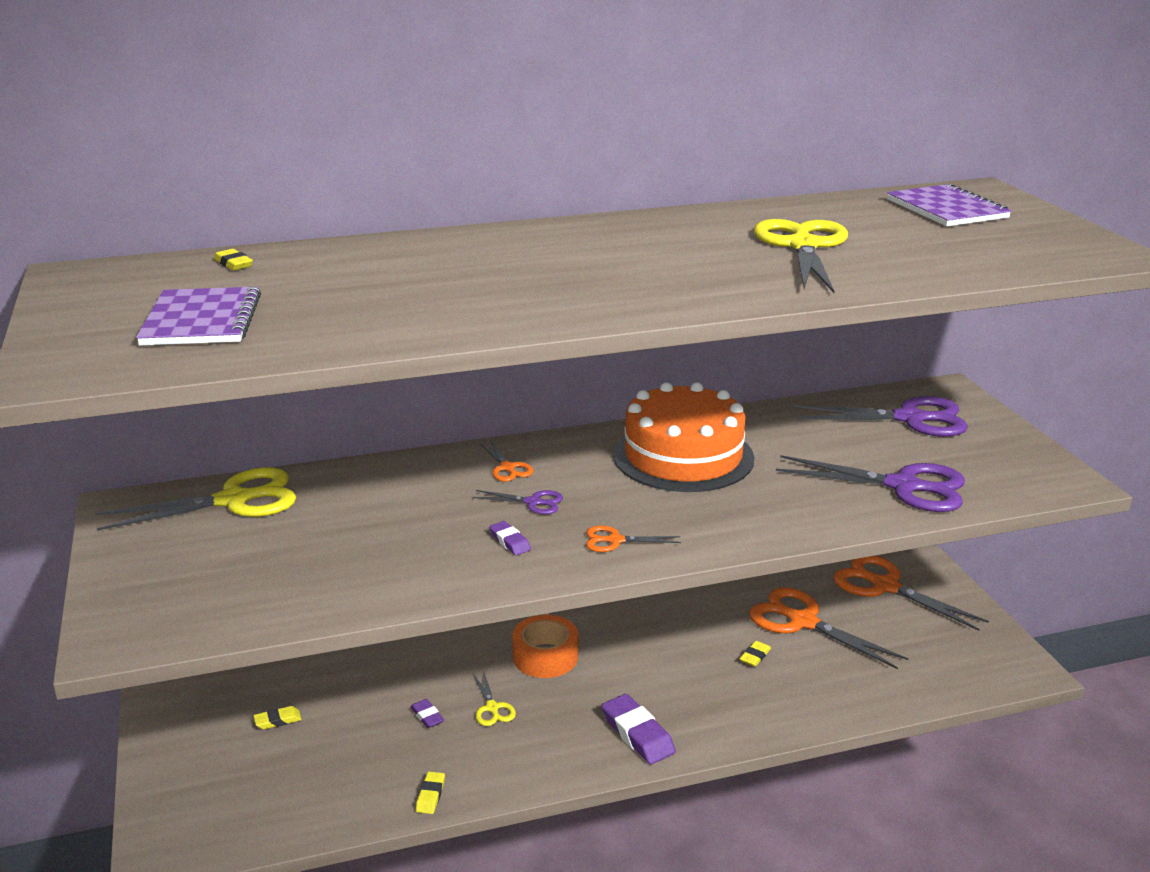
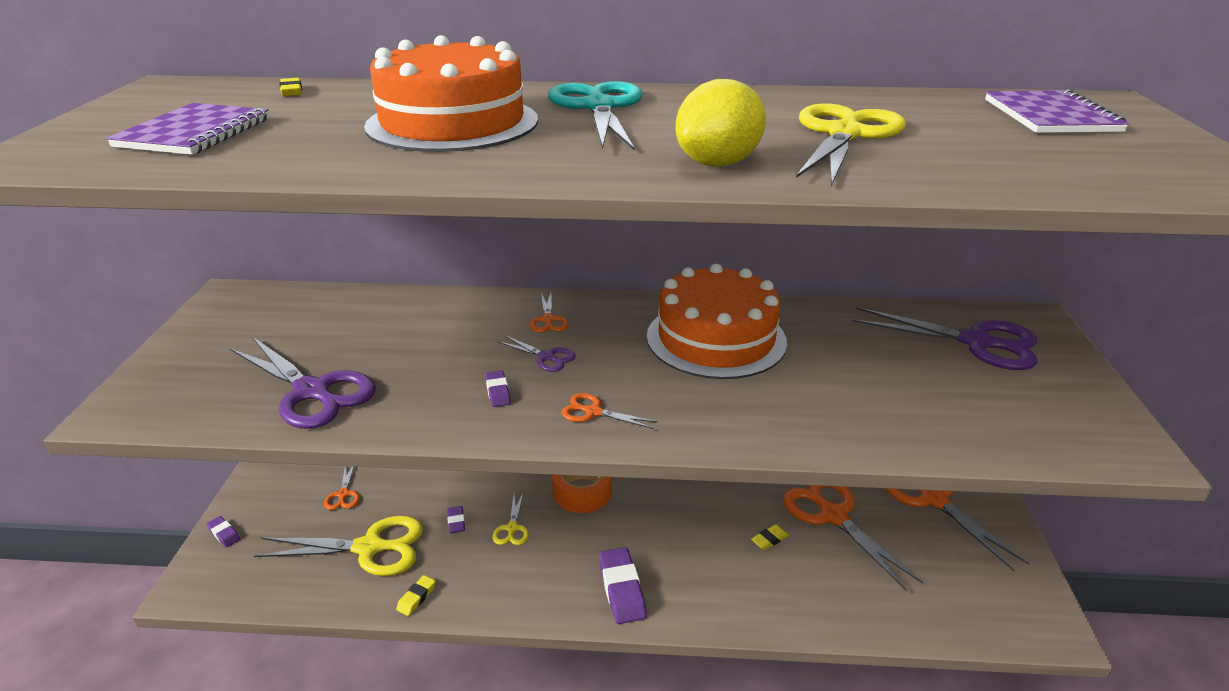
camera: 20 degrees right, 5 degrees up
yellow scissors [95,467,296,531] -> yellow scissors moved to [254,516,423,576]
yellow eraser [254,706,302,729] -> orange scissors [324,466,360,510]
purple scissors [776,455,965,512] -> purple scissors moved to [230,337,376,429]
none -> purple eraser [207,516,240,548]
none -> orange cake [364,35,538,152]
none -> turquoise scissors [548,81,642,151]
none -> yellow lemon [675,79,766,167]

